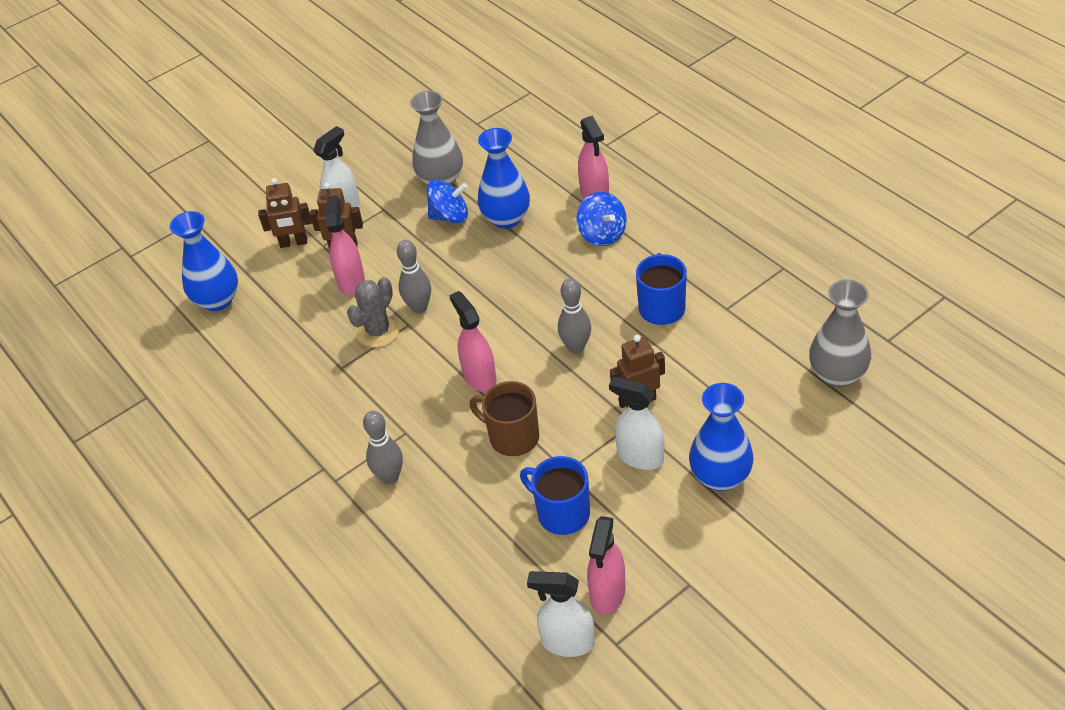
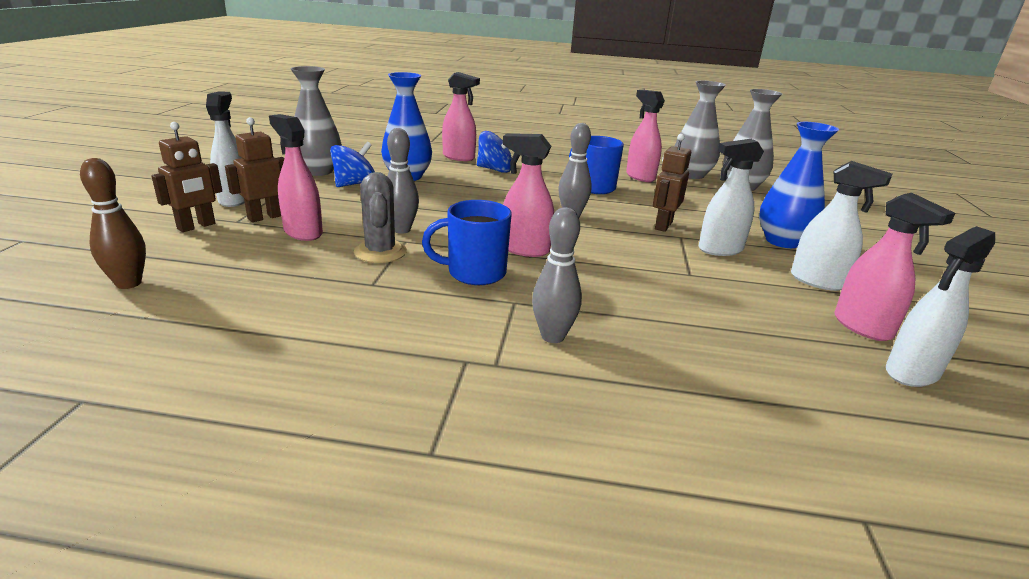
camera: 50 degrees left, 20 degrees down
blue vase [170,211,238,311] -> brown bowling pin [80,158,146,289]
brown mug [470,381,539,456] -> none
blue mug [520,456,590,535] -> blue mug moved to [422,200,511,285]
none -> pink spray bottle [626,90,665,182]
none -> grey vase [675,81,726,179]
none -> white spray bottle [791,161,892,291]

